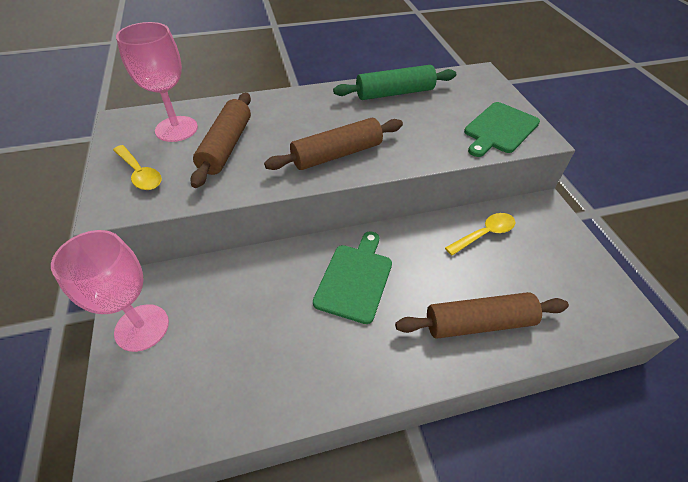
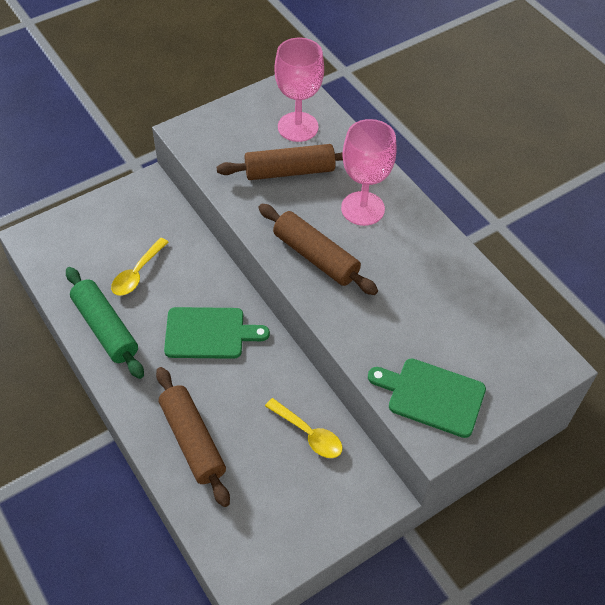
camera: 70 degrees right, 5 degrees up
pink goblet [51,230,169,352] -> pink goblet moved to [341,119,397,226]
yellow spoon [113,145,162,190] -> yellow spoon moved to [111,238,168,296]
green rolling pin [333,65,456,100] -> green rolling pin moved to [66,267,144,379]

